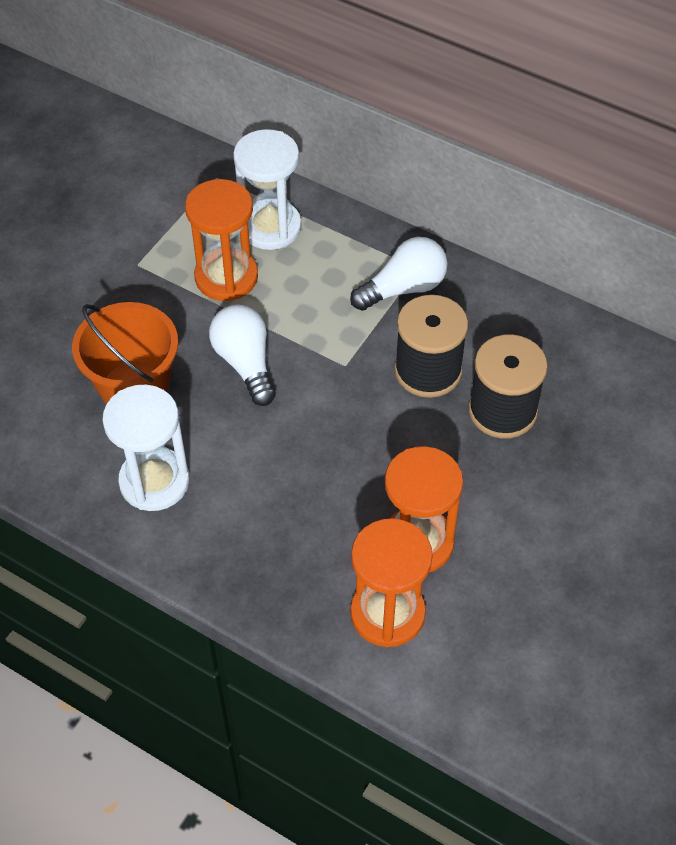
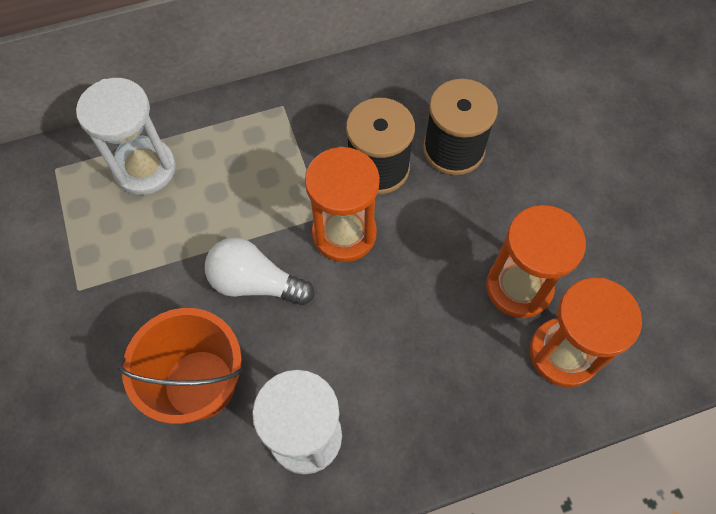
camera: 50 degrees left, 10 degrees up
orange hourglass [185,179,258,301] -> orange hourglass moved to [305,147,380,262]
white light bulb [350,237,448,311] -> none

